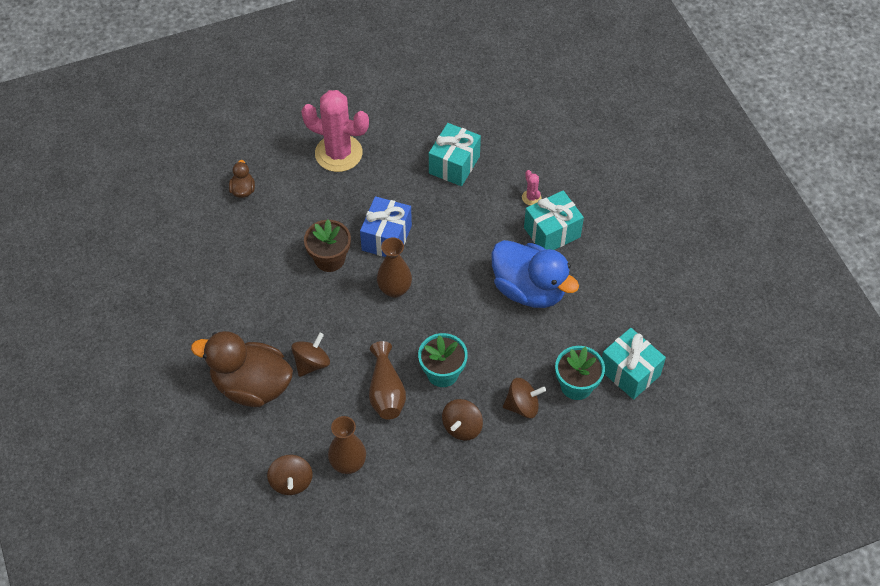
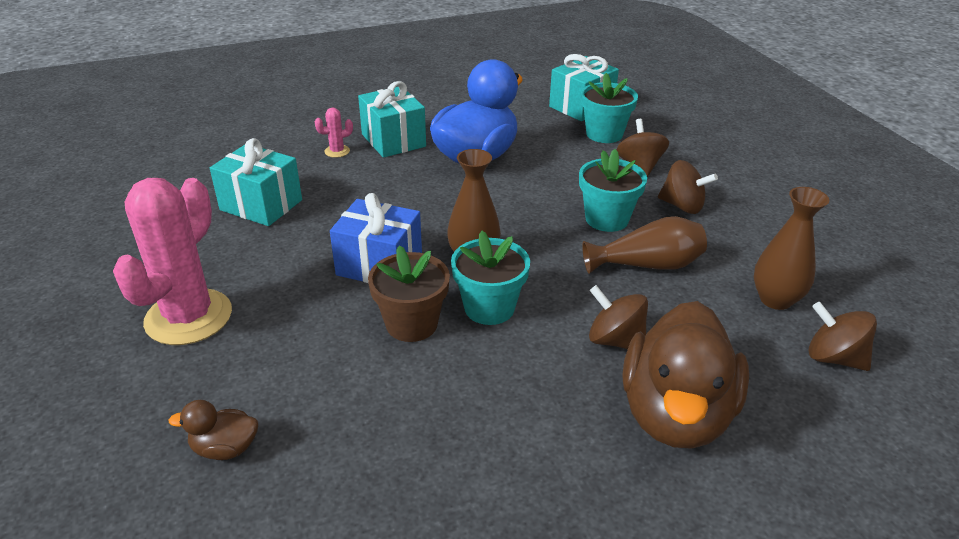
camera: 90 degrees left, 20 degrees down
brown spinning top [267,455,312,495] -> brown spinning top turned 135 degrees counterclockwise [809,302,877,371]
none -> turquoise flower pot [451,230,530,325]

